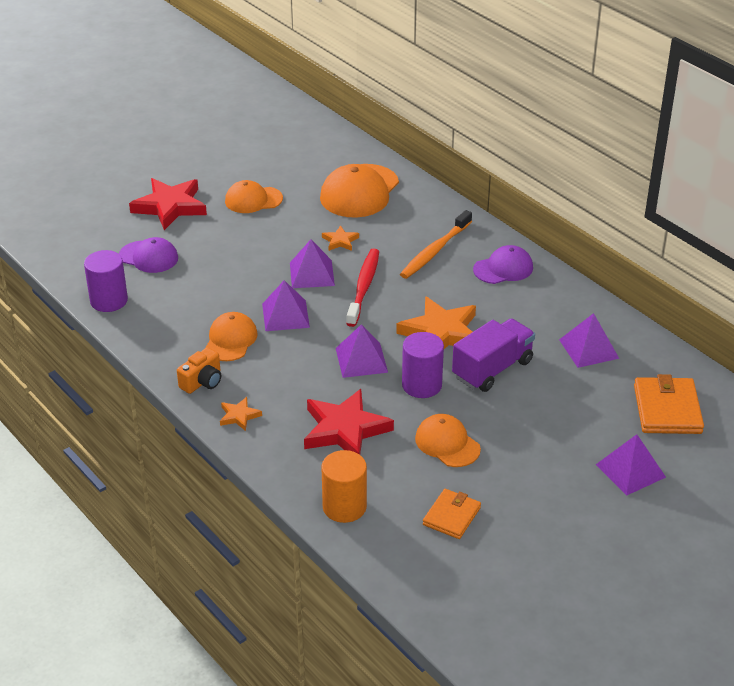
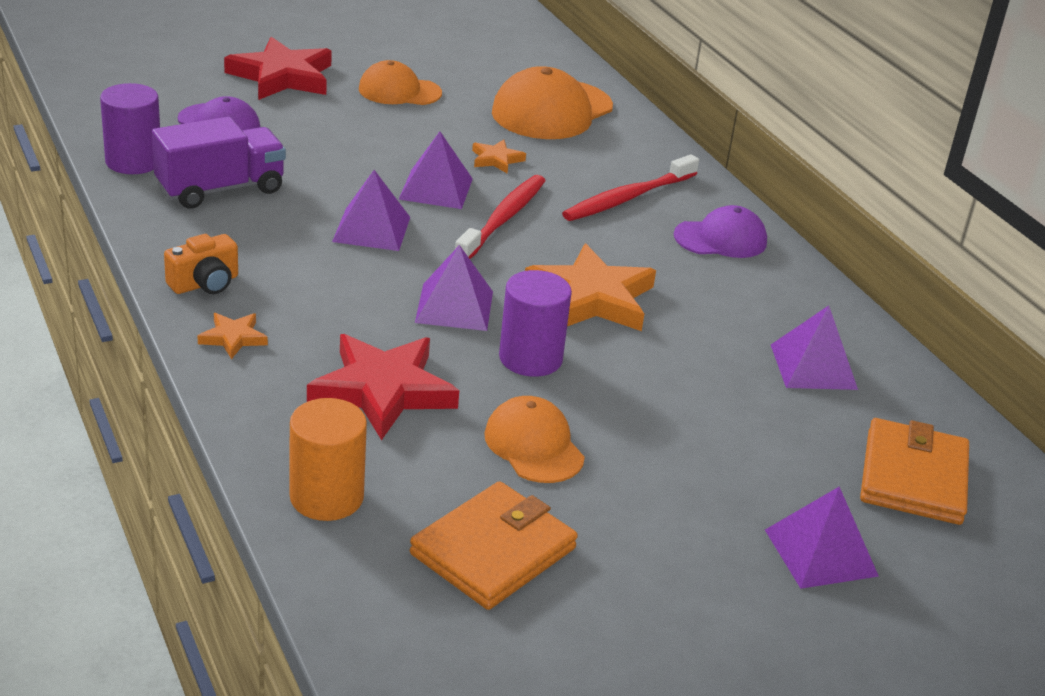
camera: 10 degrees right, 5 degrees down
orange cap [206,312,258,361] -> none
orange toothbrush [400,210,472,279] -> red toothbrush [562,154,699,221]
orange wallet [423,489,481,539] -> orange wallet [410,481,578,610], size x1.55
purple truck [452,318,535,392] -> purple truck moved to [152,117,286,209]

